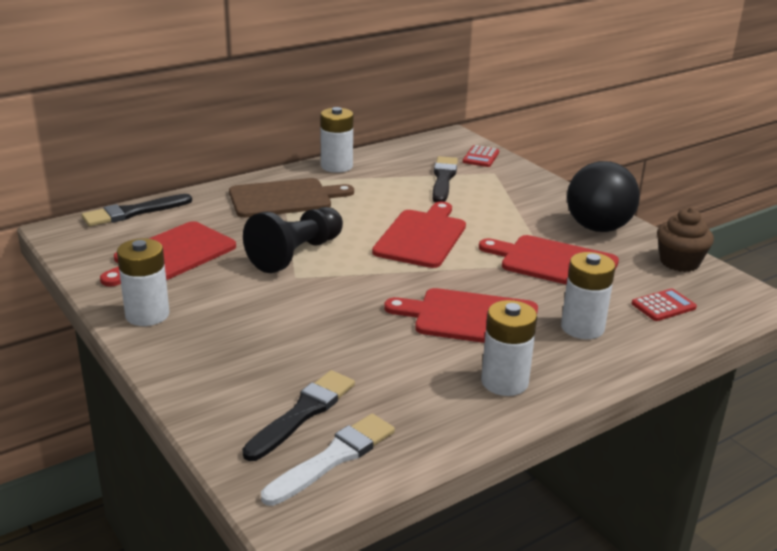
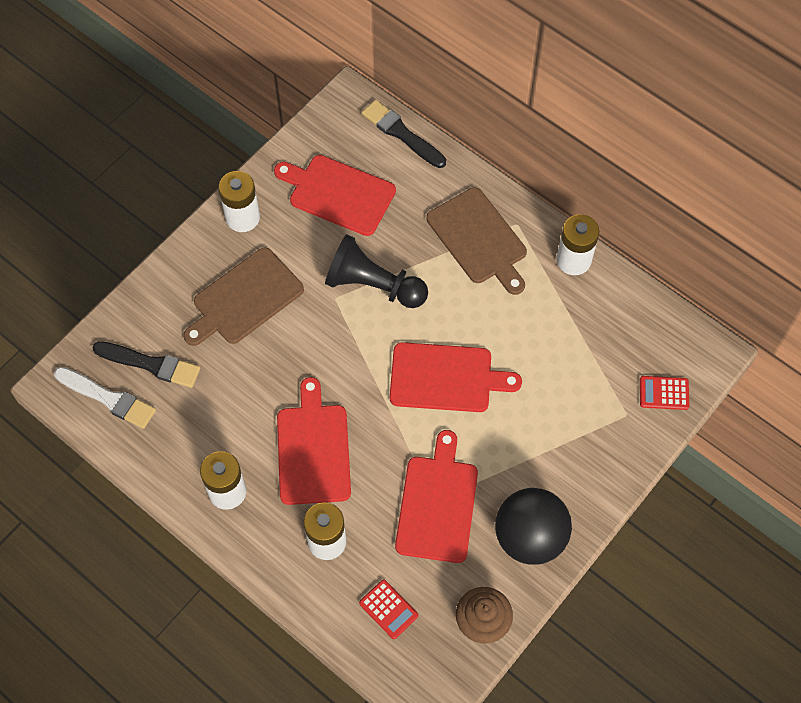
camera: 75 degrees right, 35 degrees up
black brush [432,156,458,202] -> none
none -> brown cutting board [183,247,304,346]

